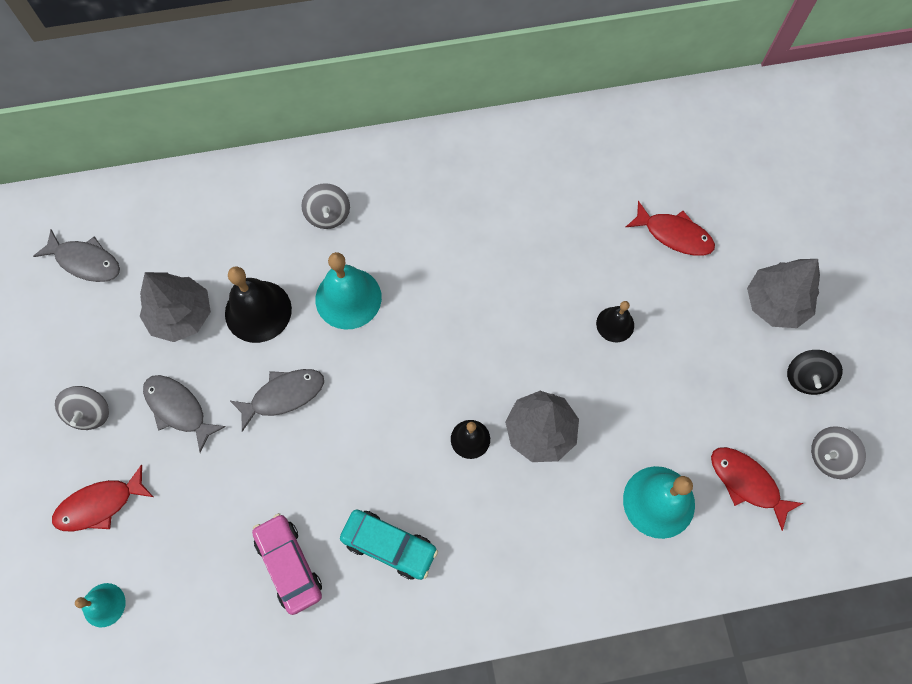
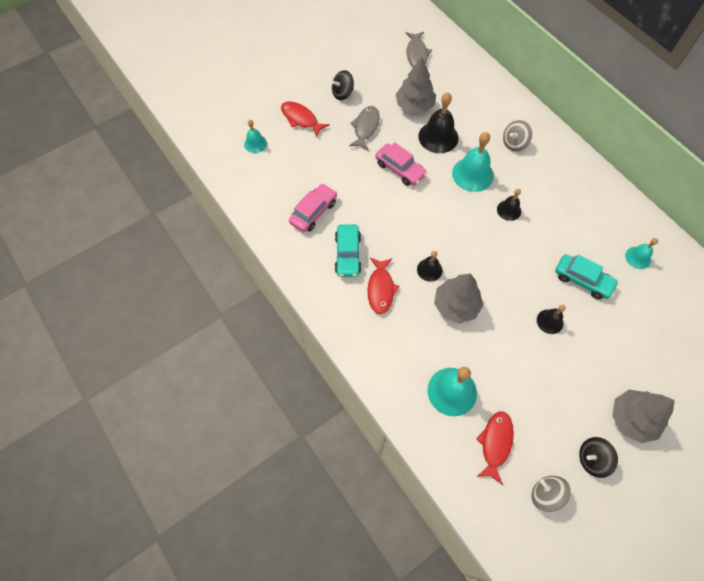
camera: 65 degrees right, 5 degrees down
grey spinning top [55,386,109,430] -> black spinning top [331,70,354,100]
grey fish [229,369,324,432] -> pink car [375,142,427,186]
red fish [626,201,715,256] -> red fish moved to [367,258,400,314]
none -> black bell [497,189,521,221]
none -> turquoise car [555,254,619,299]
none -> turquoise bell [625,238,658,269]

